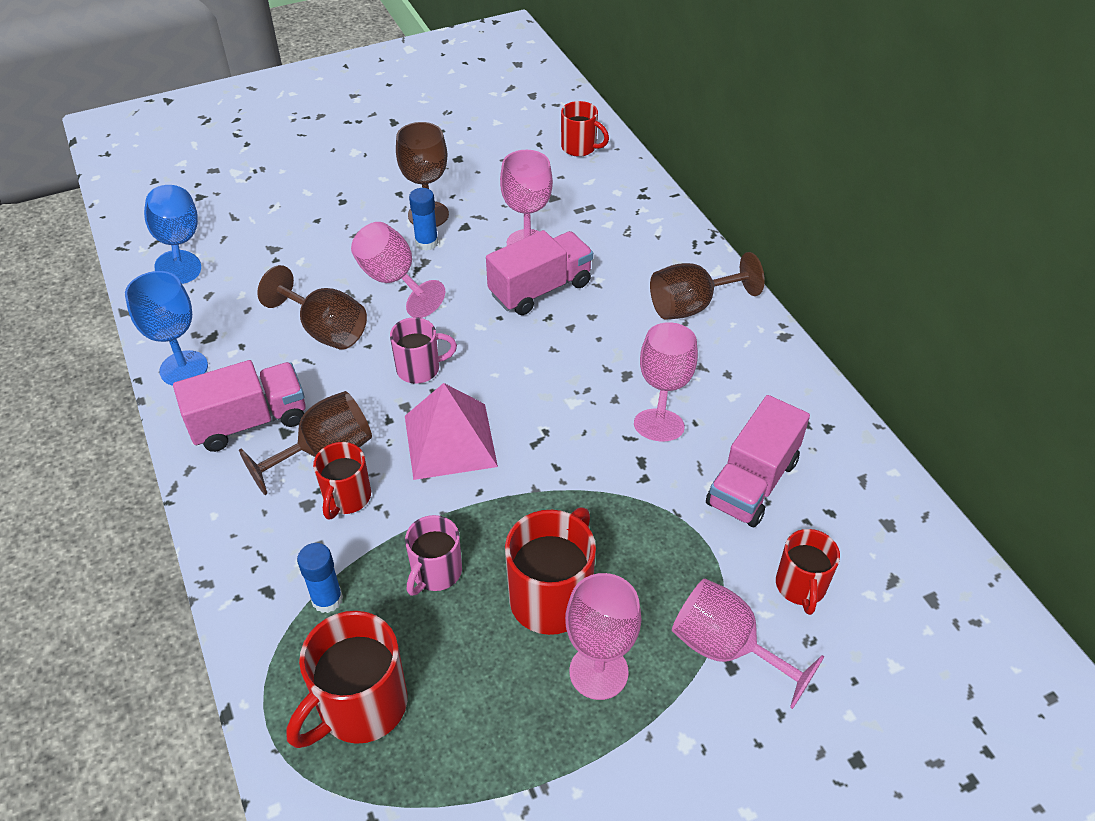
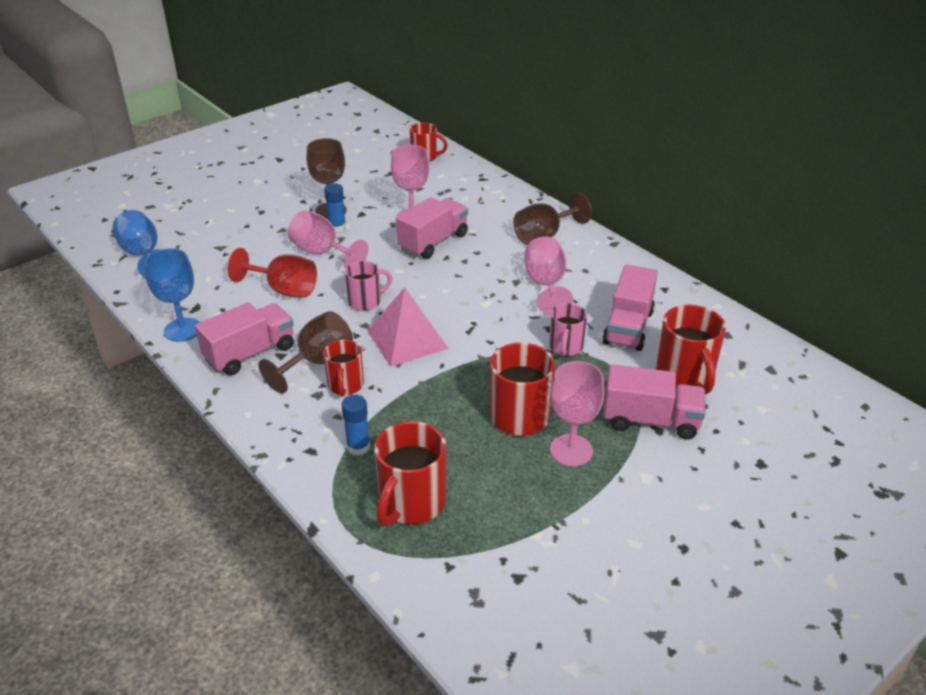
camera: 15 degrees left, 10 degrees down
brown goblet [257,265,367,350] -> red goblet [228,248,317,298]
pink mug [405,515,462,596] -> pink mug moved to [549,303,587,356]
pink goblet [672,579,825,709] -> pink truck [604,364,706,440]
red mug [776,529,840,615] -> red mug [656,305,726,394], size x1.59

